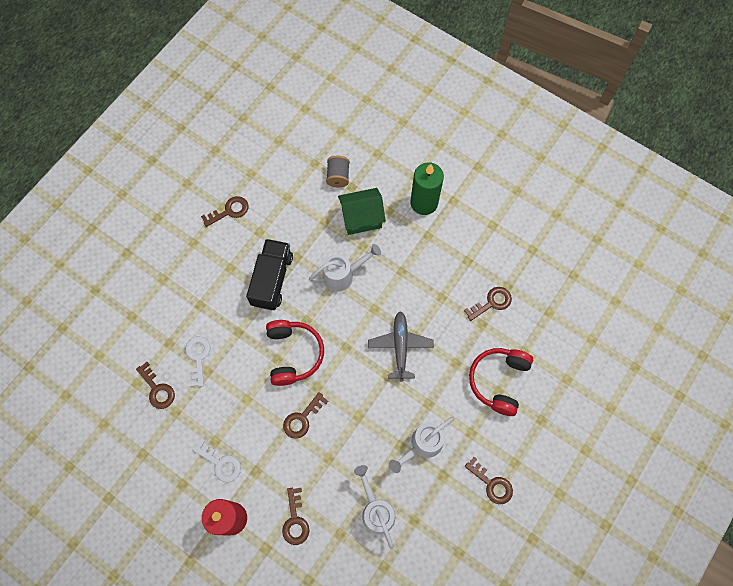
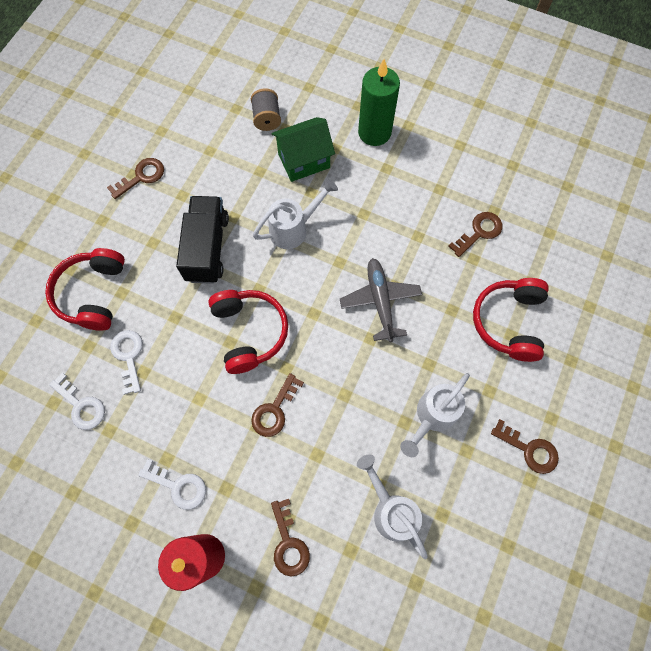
camera: 10 degrees left, 0 degrees up
brown key [136,362,175,409] -> white key [49,373,105,430]
none -> red headphones [45,248,125,331]

